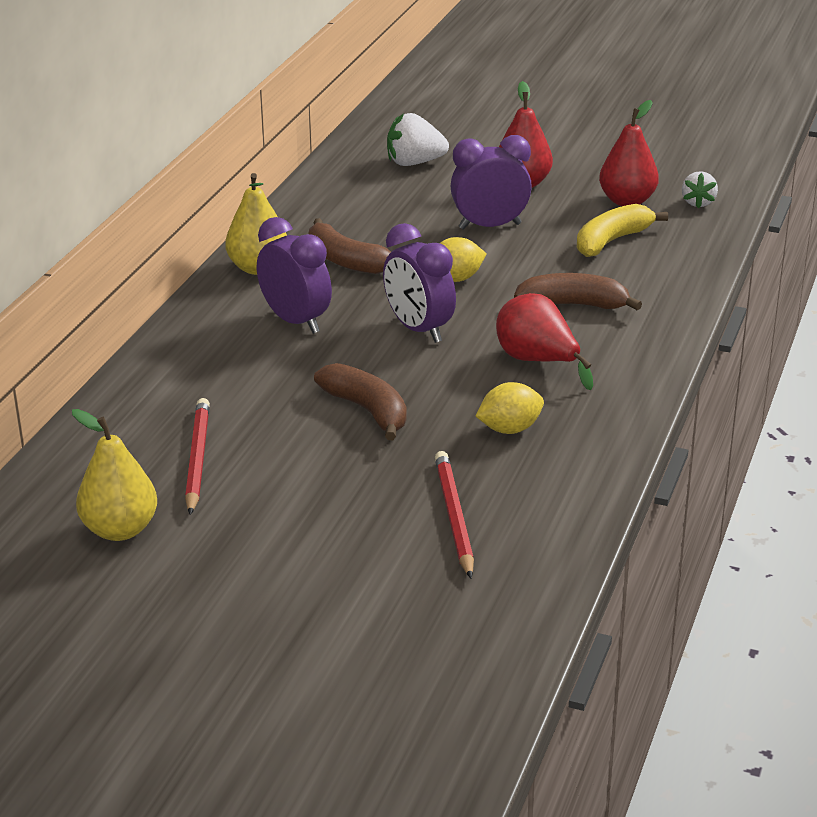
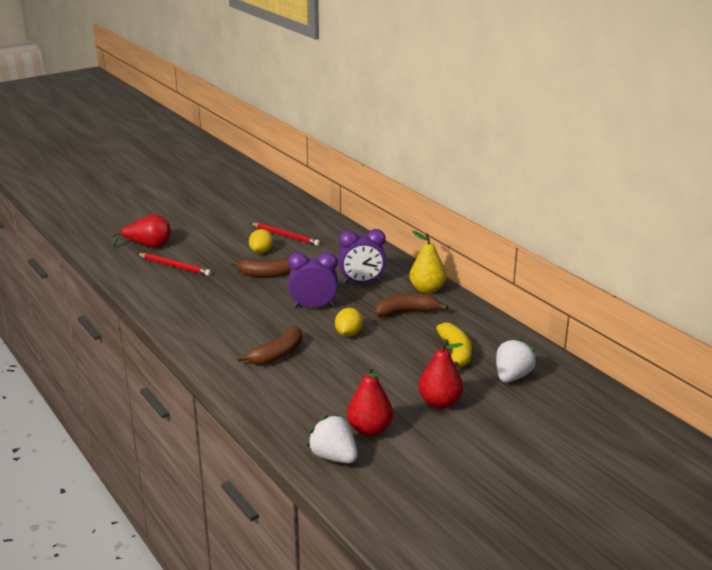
camera: 125 degrees right, 5 degrees down
yellow pear [72,409,157,541] -> none
purple clock [451,135,532,230] -> none
yellow lemon [476,382,544,434] -> yellow lemon moved to [249,229,273,254]
red pear [496,293,593,390] -> red pear moved to [112,214,170,248]
yellow banana [577,204,668,257] -> yellow banana moved to [436,322,472,367]
white strawberry [682,171,718,208] -> white strawberry [307,415,358,463], size x1.56

